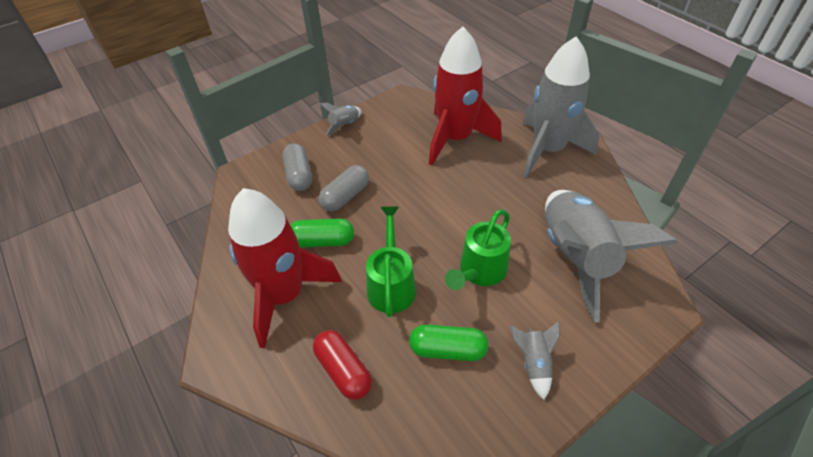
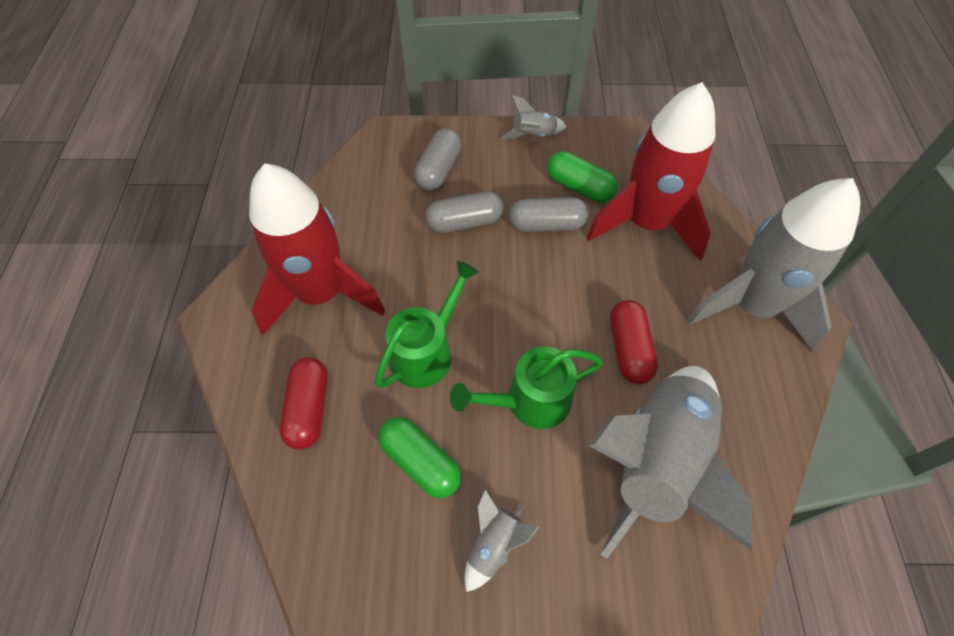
camera: 35 degrees right, 10 degrees up
green capsule [290,218,354,248] -> green capsule moved to [547,151,618,203]
none -> grey capsule [509,197,588,232]
none -> red capsule [610,300,658,384]

